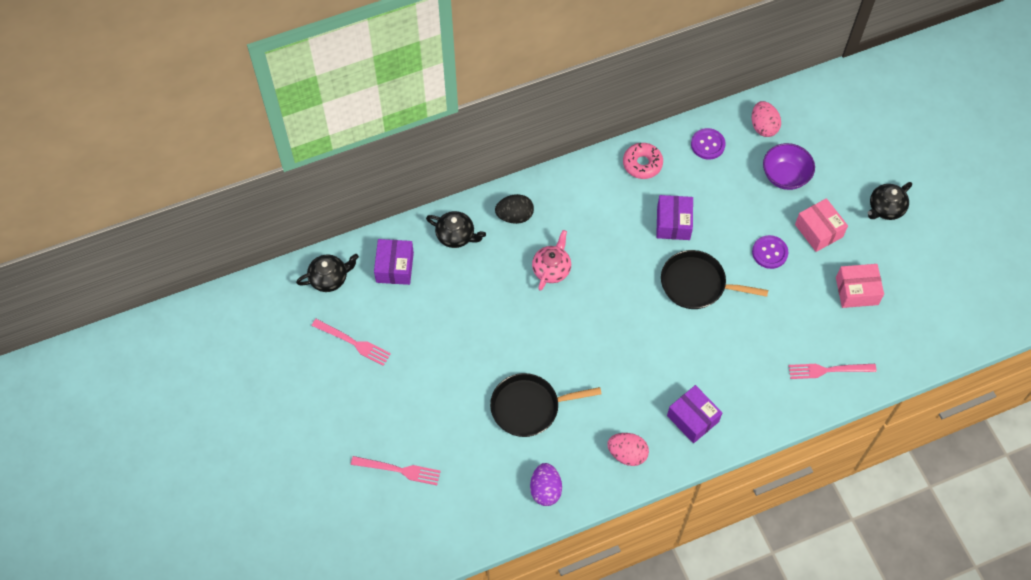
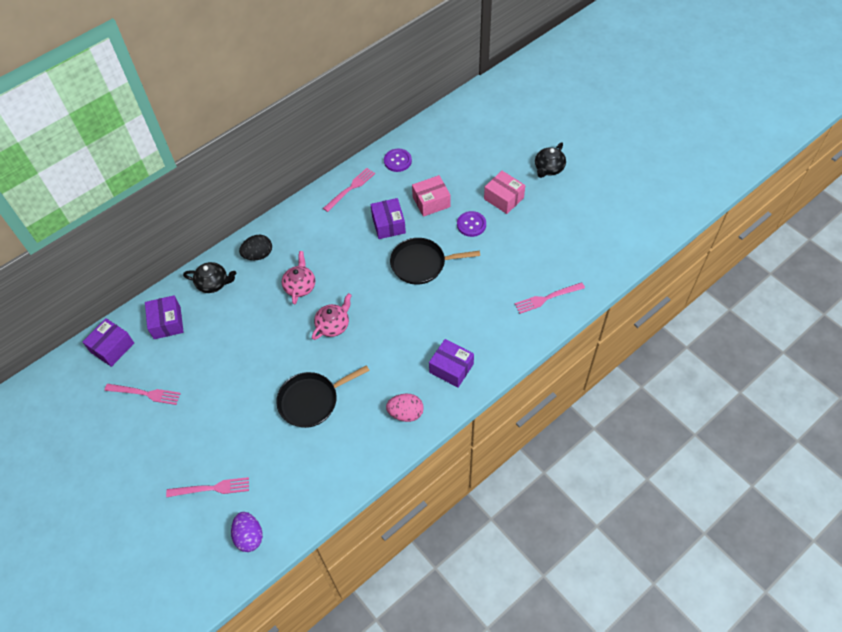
camera: 15 degrees left, 5 degrees down
black teapot [296,254,359,292] -> purple box [83,318,134,367]
purple egg [530,463,562,506] -> purple egg moved to [231,512,263,552]
pink donut [623,143,663,179] -> pink fork [323,168,375,212]
pink egg [752,101,781,137] -> none
purple bowl [763,143,815,190] -> none
pink box [836,264,884,308] -> pink box moved to [412,175,450,217]
none -> pink teapot [312,293,352,340]

